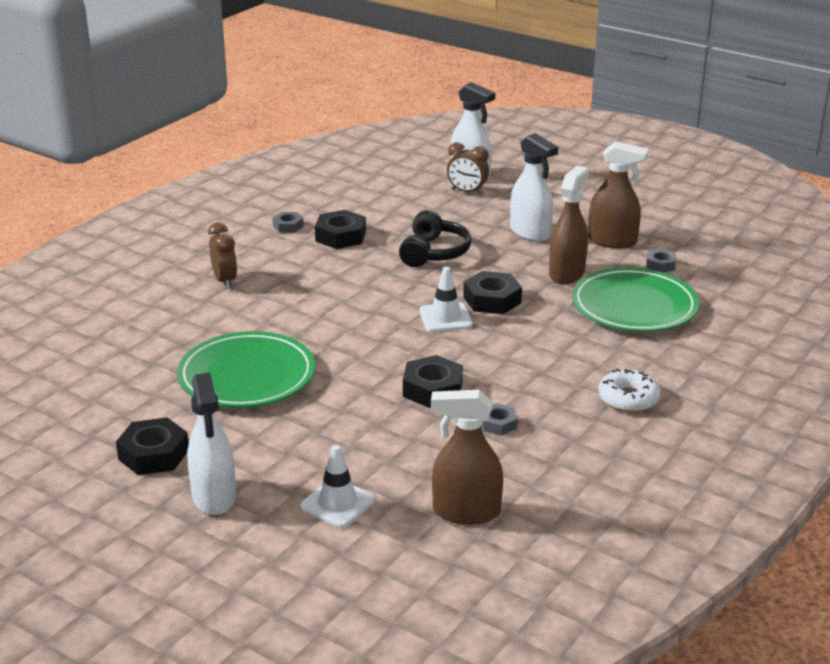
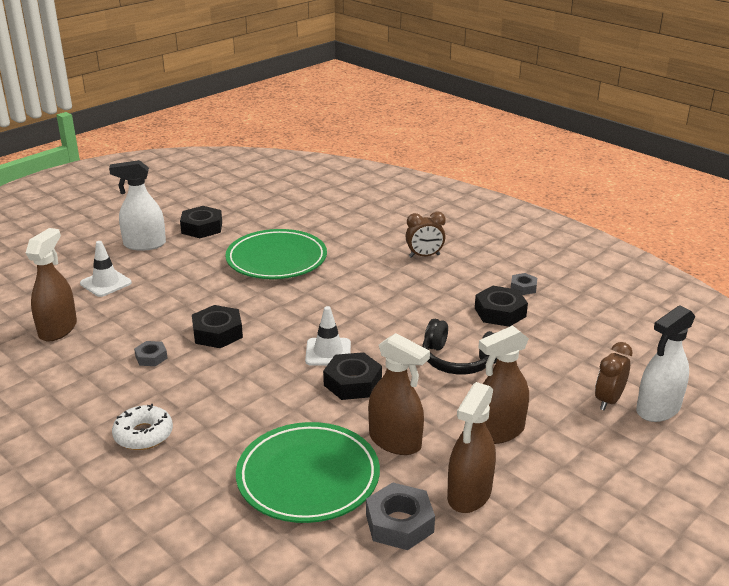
camera: 100 degrees right, 0 degrees up
white spray bottle [510,133,558,241] -> brown spray bottle [478,325,529,444]
grey nut [646,249,676,272] -> grey nut [366,482,435,550], size x1.73

